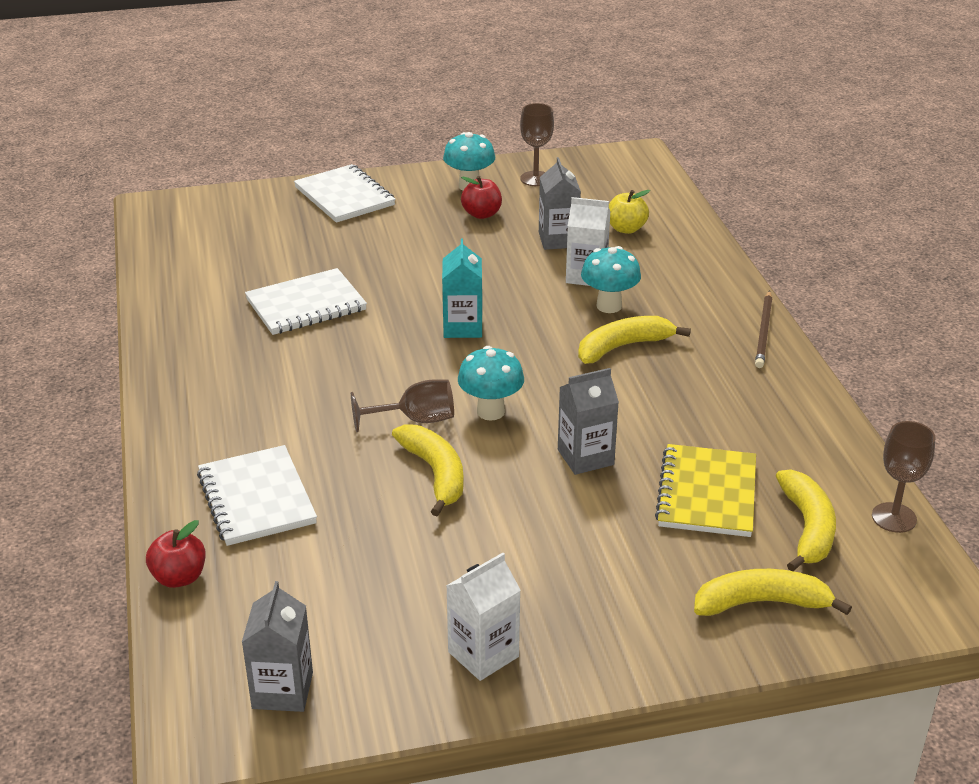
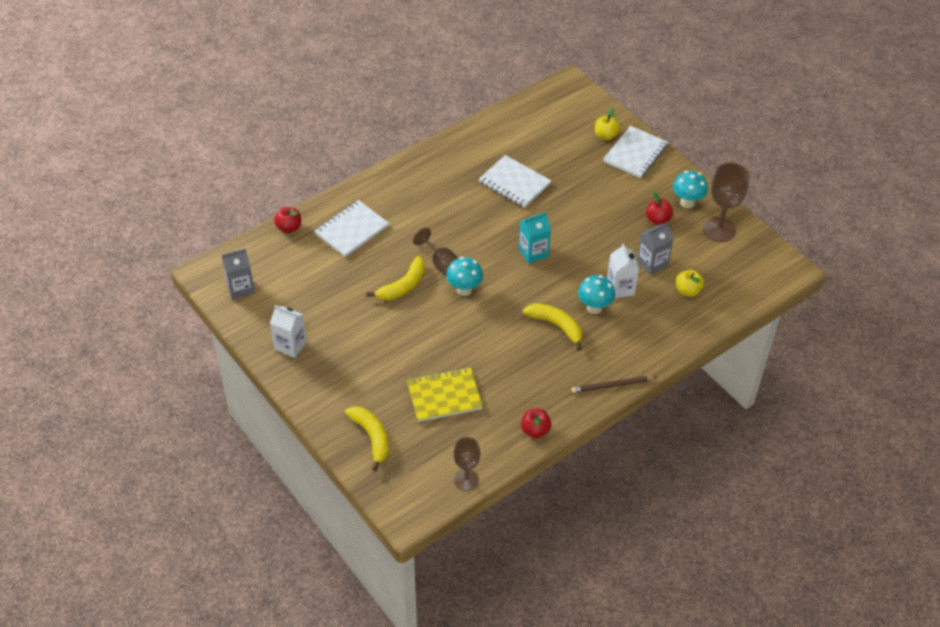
camera: 65 degrees right, 15 degrees up
brown goblet [520,103,554,186] -> brown goblet [703,163,749,242], size x1.54
grey carton [558,368,619,475] -> none
yellow banana [776,469,836,571] -> none
none -> red apple [521,409,552,438]
none -> yellow apple [595,108,620,140]

